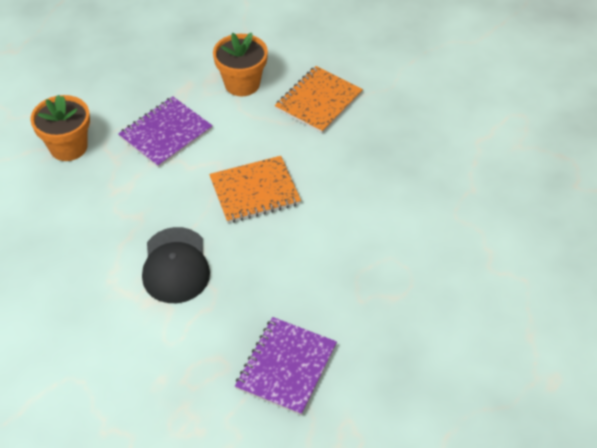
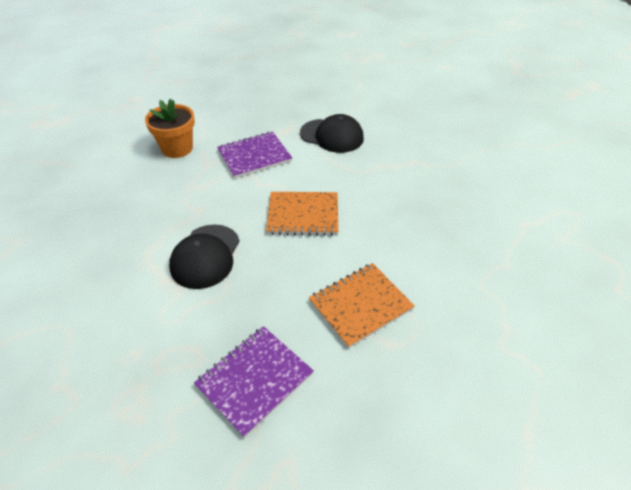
camera: 20 degrees right, 5 degrees down
orange flower pot [213,33,268,96] -> black cap [300,114,364,153]
orange notebook [275,66,363,134] -> orange notebook moved to [309,263,415,348]

